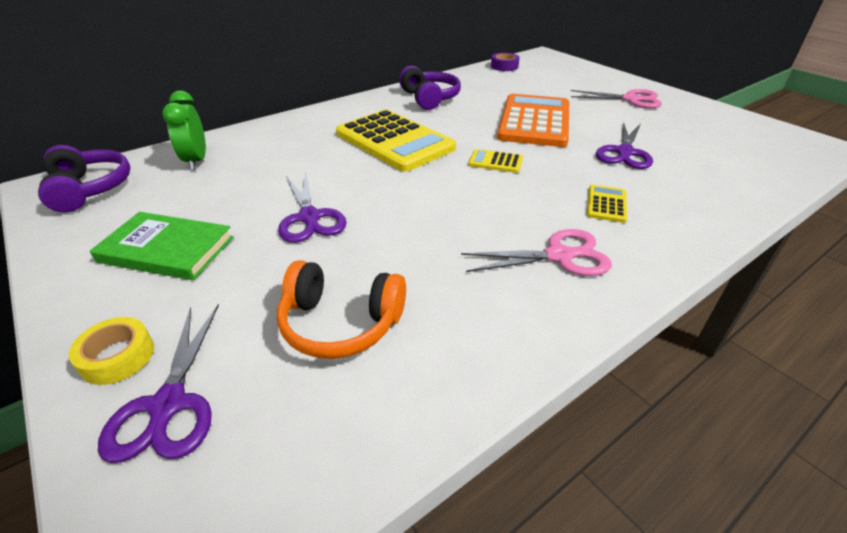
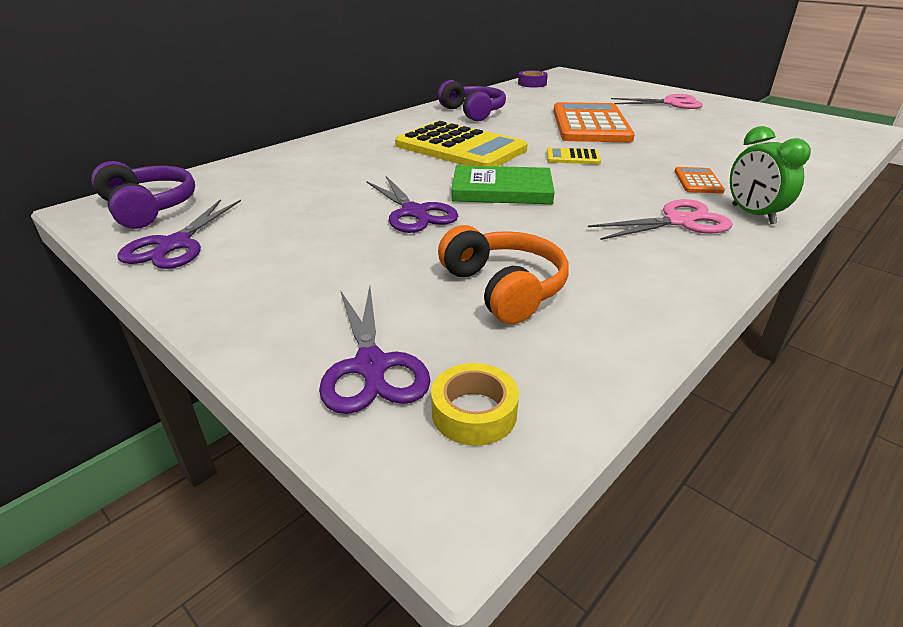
camera: 10 degrees left, 5 degrees down
yellow tape [69,317,154,385] -> yellow tape moved to [431,363,519,446]
green book [90,212,234,280] -> green book moved to [452,165,555,204]
green clock [162,91,206,170] -> green clock moved to [730,126,811,224]
orange headphones [277,260,406,359] -> orange headphones turned 120 degrees counterclockwise [438,225,569,324]
yellow calculator [587,185,628,223] -> orange calculator [675,167,725,194]
purple scissors [596,122,653,169] -> purple scissors moved to [118,199,241,269]

